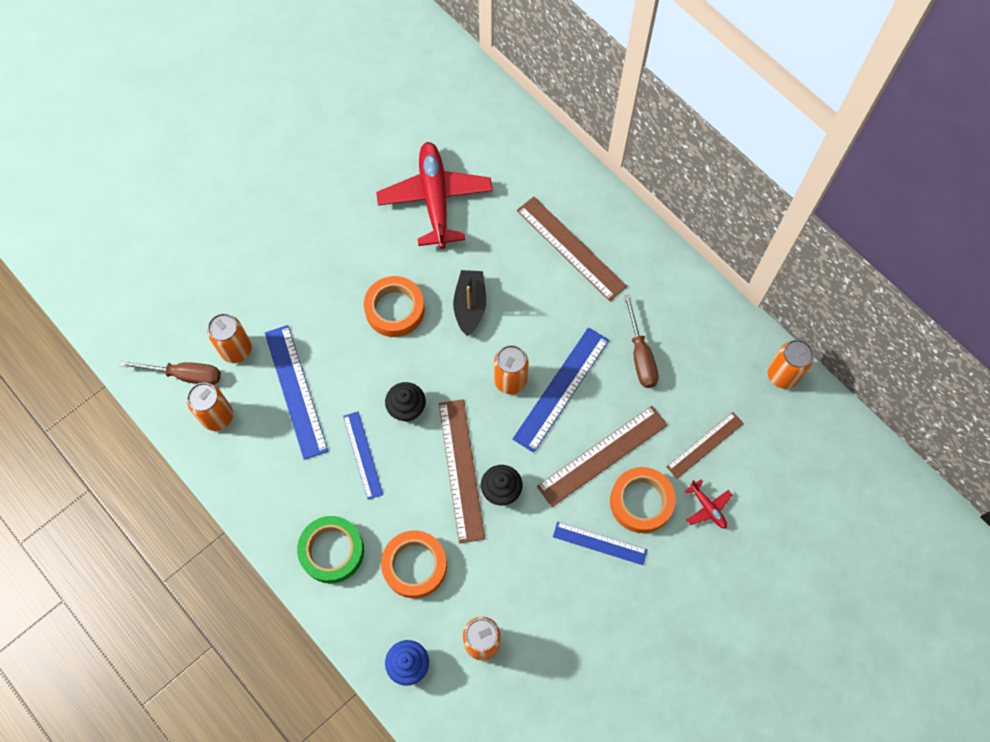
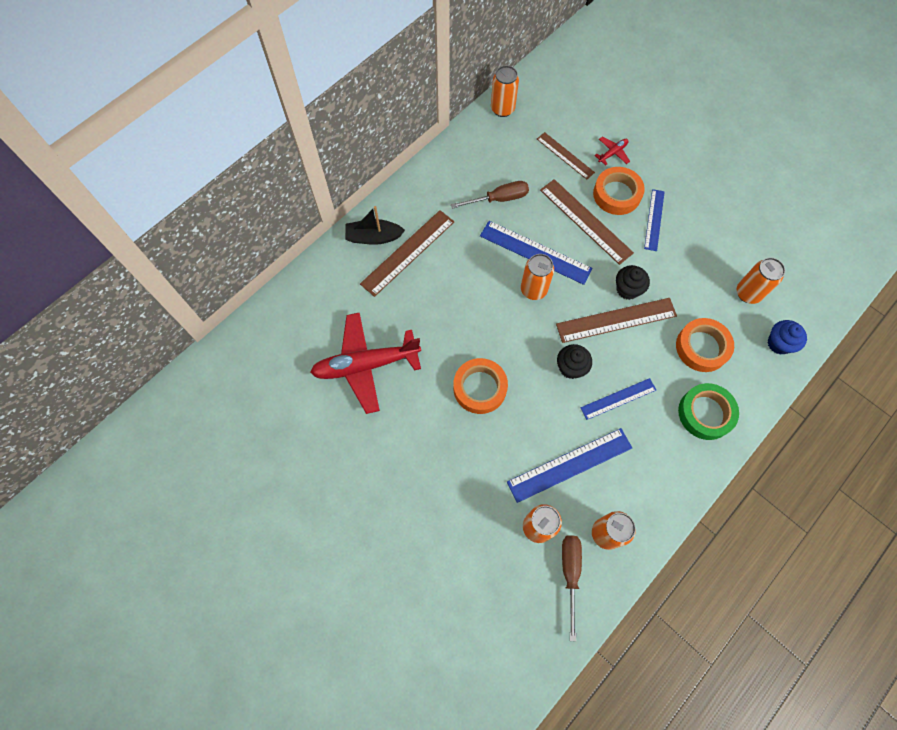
camera: 95 degrees left, 0 degrees up
black boat [453,270,486,336] -> black boat moved to [345,206,405,245]

